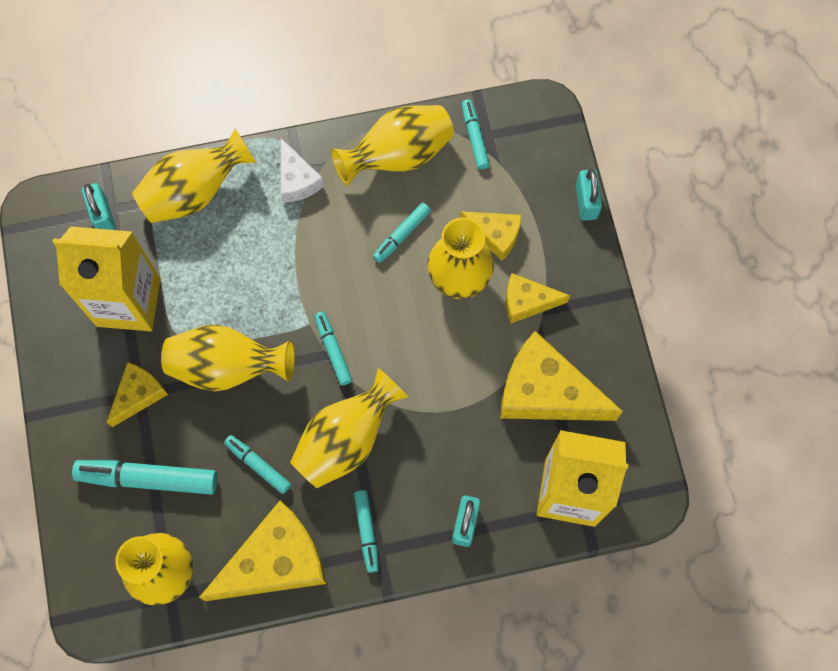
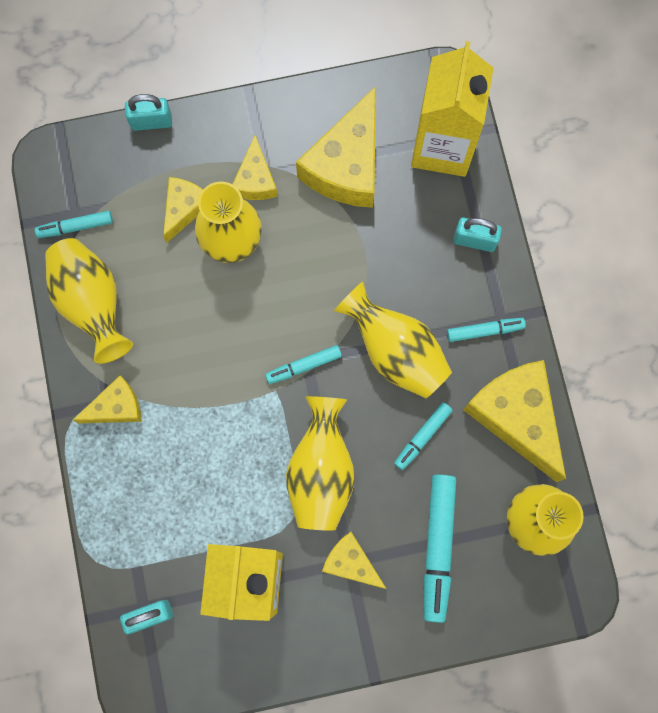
camera: 90 degrees left, 5 degrees up
yellow vase [132,129,256,223] -> none
white cheese [281,139,324,203] -> yellow cheese [73,375,142,423]
turquoise marker [373,203,431,263] -> none

